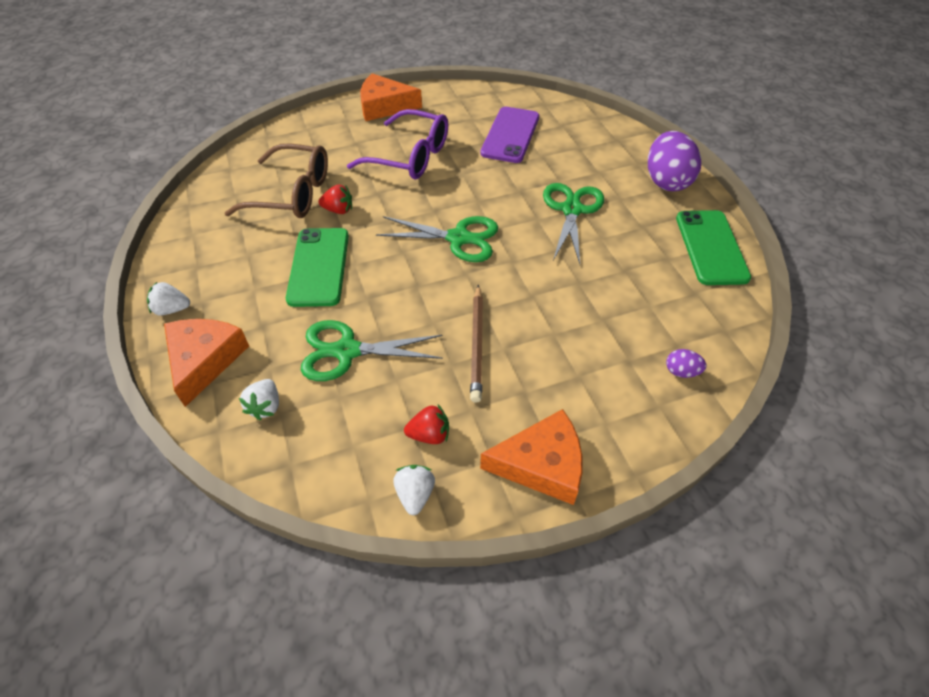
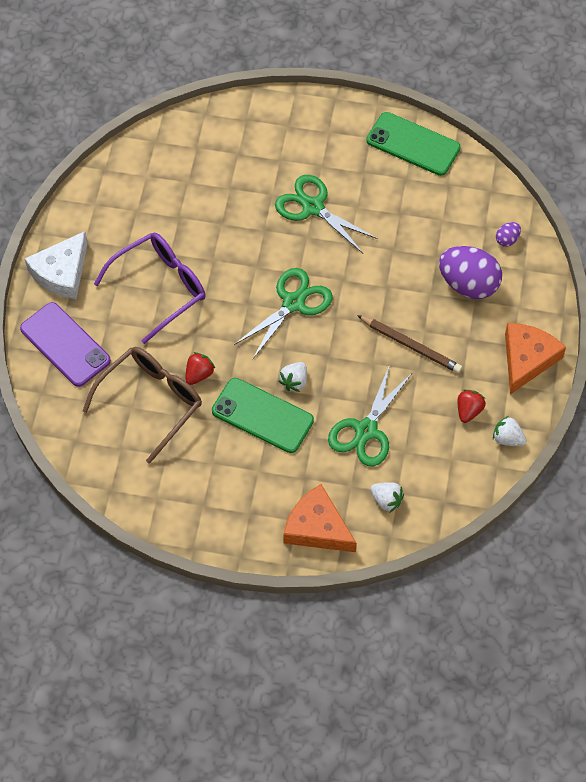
camera: 60 degrees left, 10 degrees up
white strawberry [147,282,190,316] -> white strawberry moved to [279,362,307,392]
orange cheese [360,74,422,121] -> white cheese [25,231,88,299]
purple phone [481,107,539,163] -> purple phone moved to [20,302,111,387]
purple egg [648,131,701,191] -> purple egg moved to [439,246,502,299]

